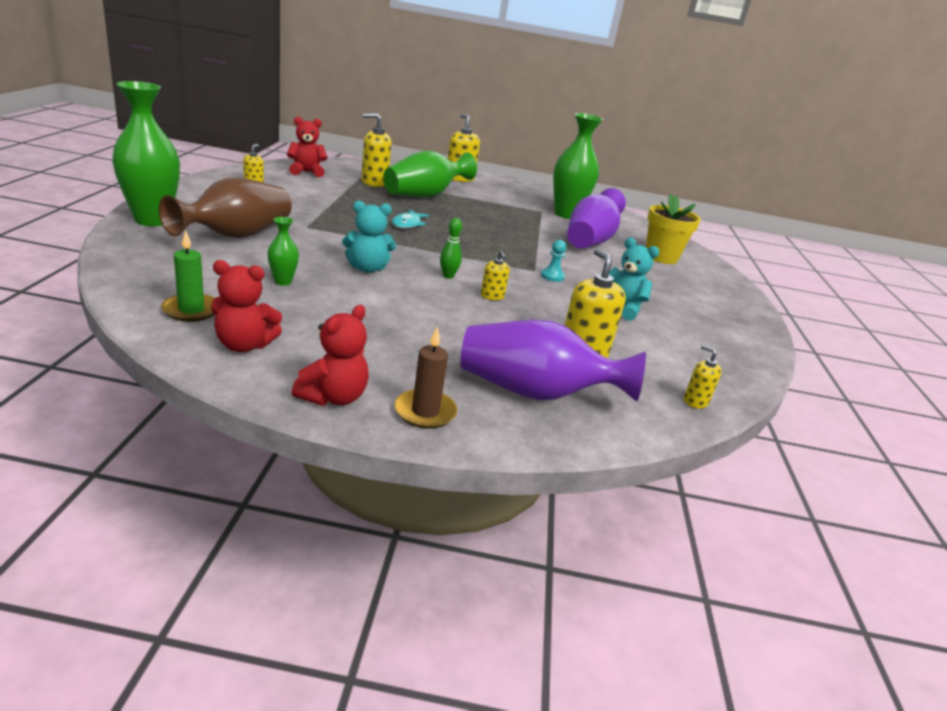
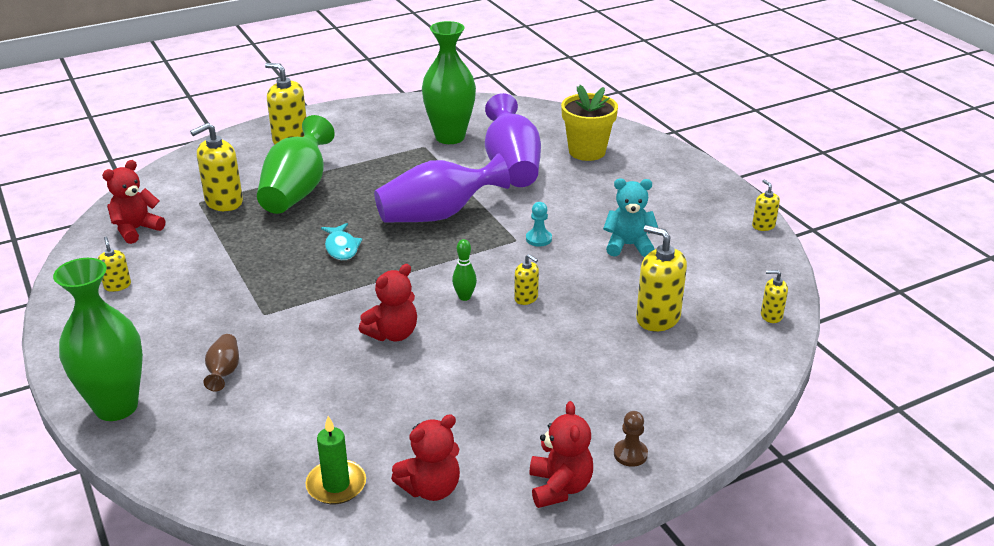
camera: 30 degrees left, 5 degrees up
brown vase [159,177,292,238] -> brown vase [203,334,239,391], size x0.45
green vase [267,217,299,286] -> none
turquoise teddy bear [342,201,396,273] -> red teddy bear [359,264,417,341]
brown candle [395,326,457,429] -> brown pawn [614,411,648,467]
purple vase [460,320,646,402] -> purple vase moved to [374,154,510,223]
none -> yellow soap dispenser [752,180,780,231]

